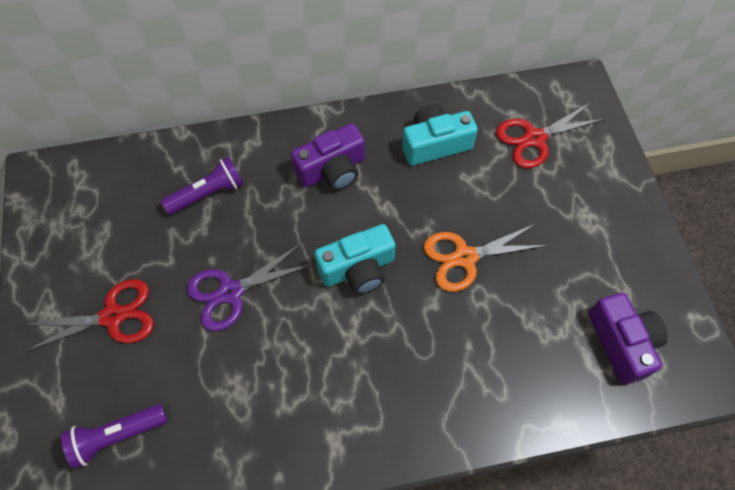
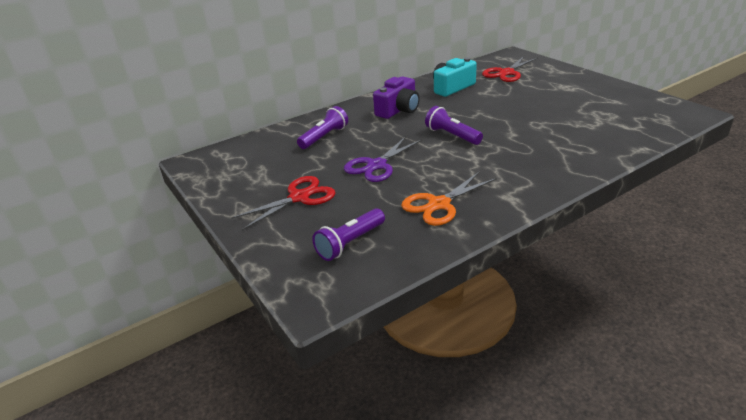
camera: 20 degrees left, 30 degrees down
turquoise camera [314,224,396,295] -> purple flashlight [425,106,483,145]
orange scissors [424,223,548,292] -> orange scissors moved to [401,172,497,226]
purple camera [588,293,668,384] -> none

